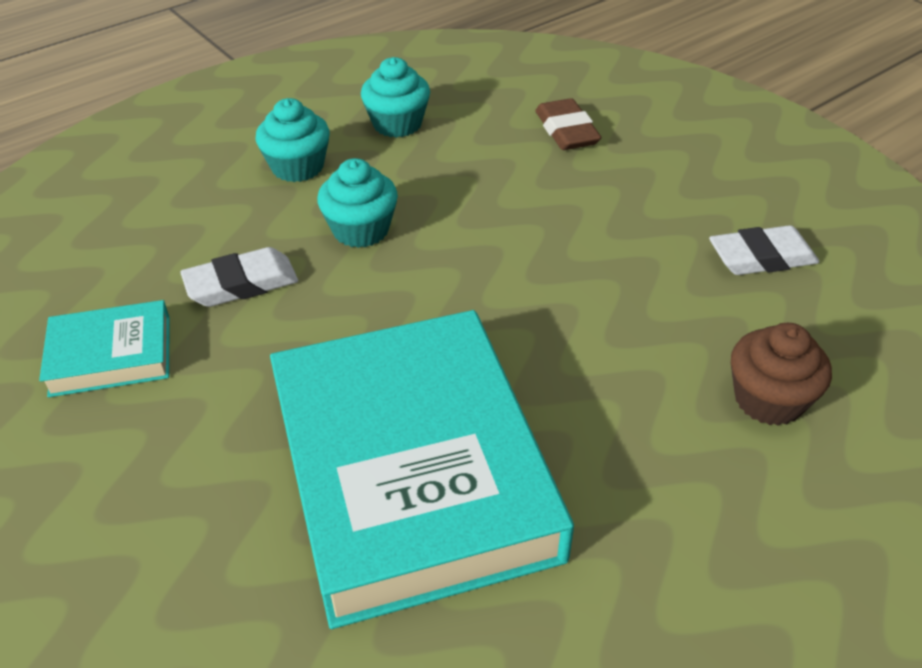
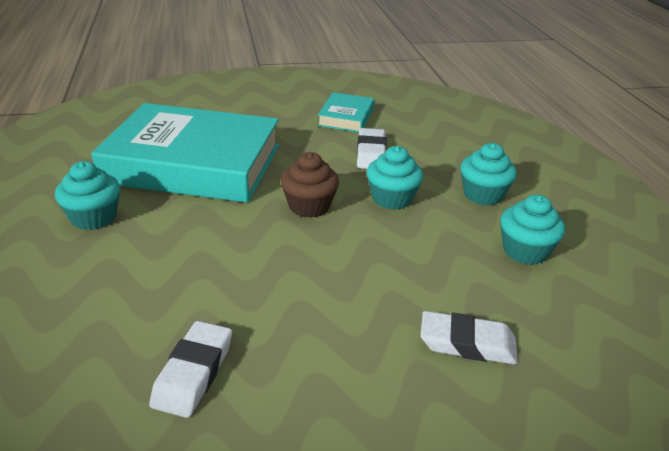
camera: 115 degrees right, 10 degrees down
brown eraser [535,98,602,150] -> white eraser [421,311,518,365]
brown cupcake [731,323,832,426] -> brown cupcake moved to [281,152,339,218]
none -> turquoise cupcake [55,161,120,230]

